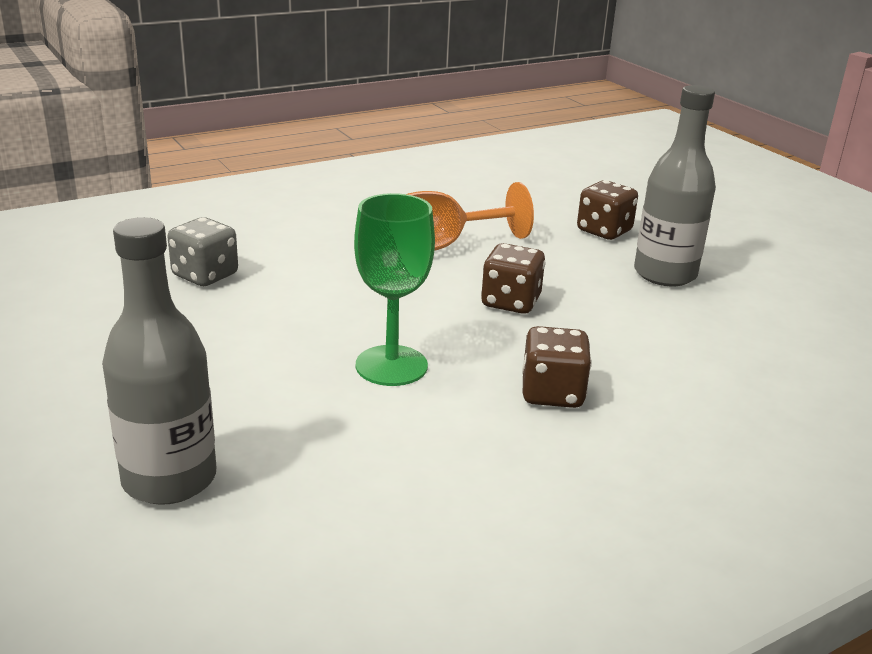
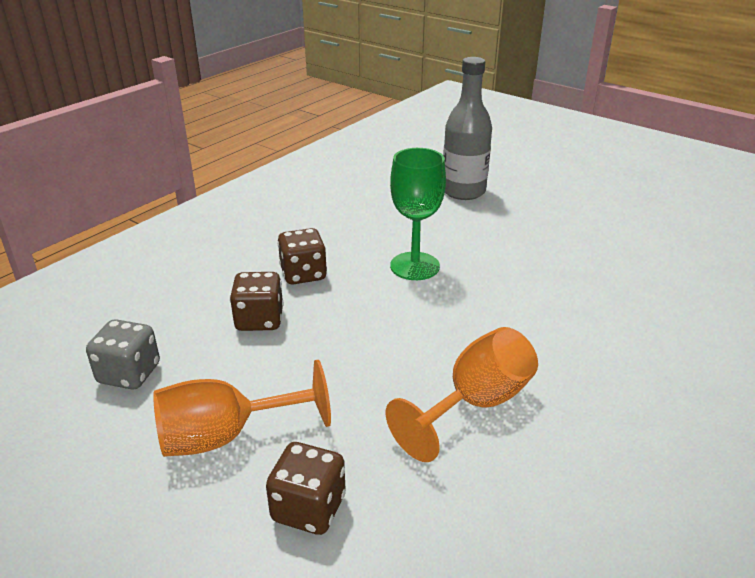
camera: 160 degrees right, 5 degrees up
grey dice [167,217,238,286] -> grey dice moved to [86,319,160,389]
brown dice [481,243,545,314] -> brown dice moved to [230,272,284,331]
grey bottle [634,85,716,286] -> orange goblet [153,360,331,457]

